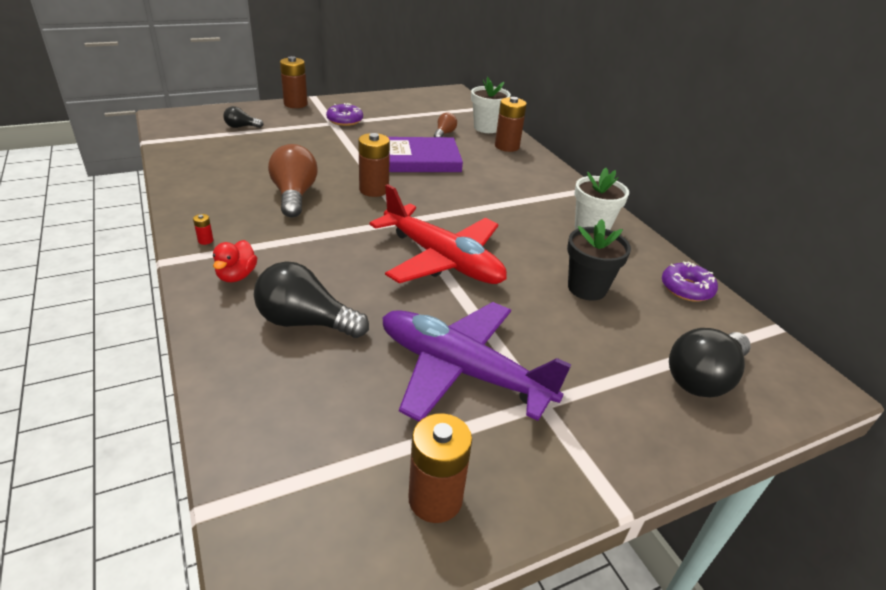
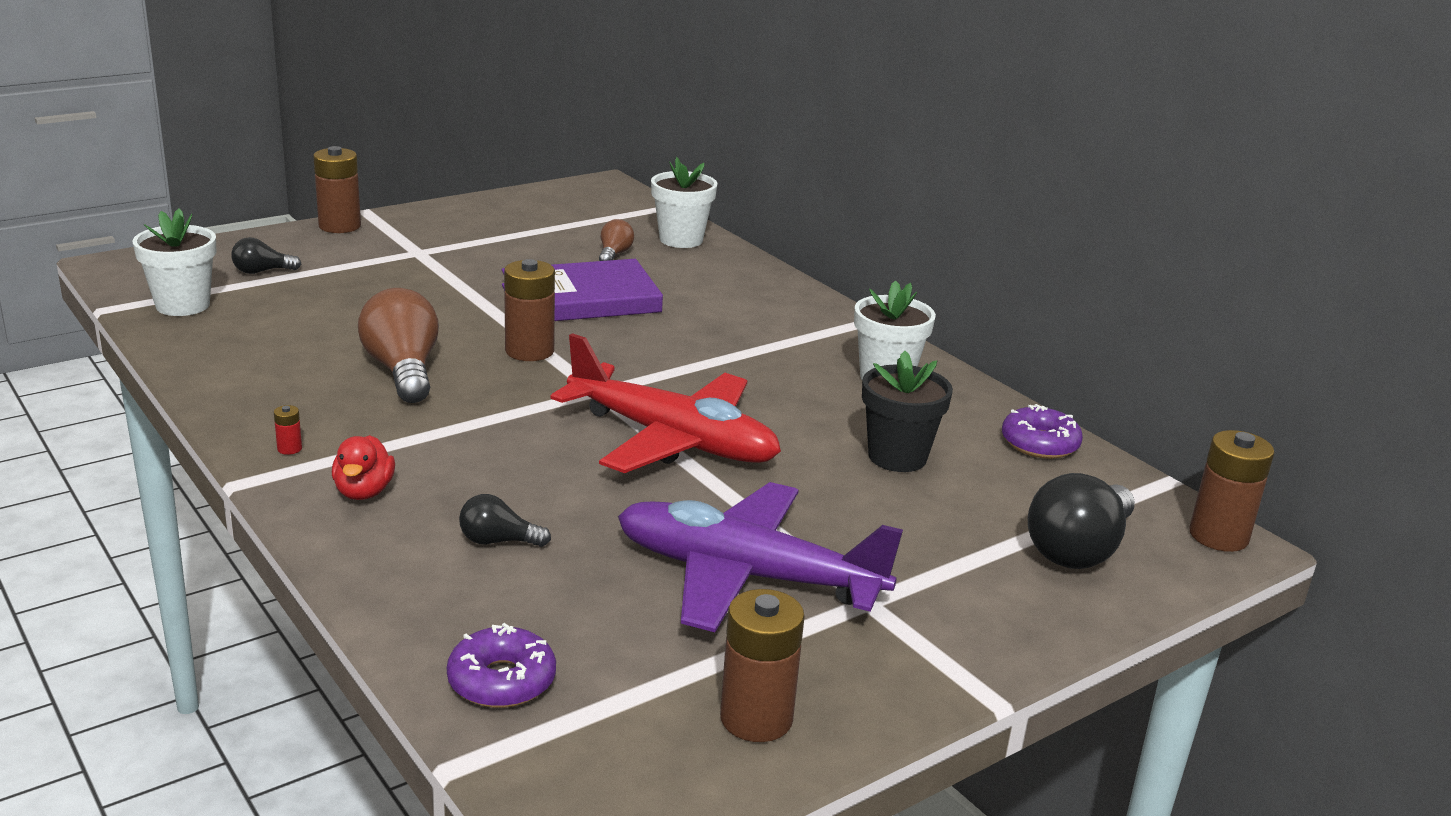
camera: 10 degrees left, 10 degrees down
black light bulb [254,261,369,338] -> black light bulb [459,494,551,547], size x0.52
purple donut [326,103,363,126] -> purple donut moved to [447,623,556,708]
brown battery [495,97,527,152] -> brown battery moved to [1189,430,1274,552]
none -> white flower pot [132,208,217,316]

